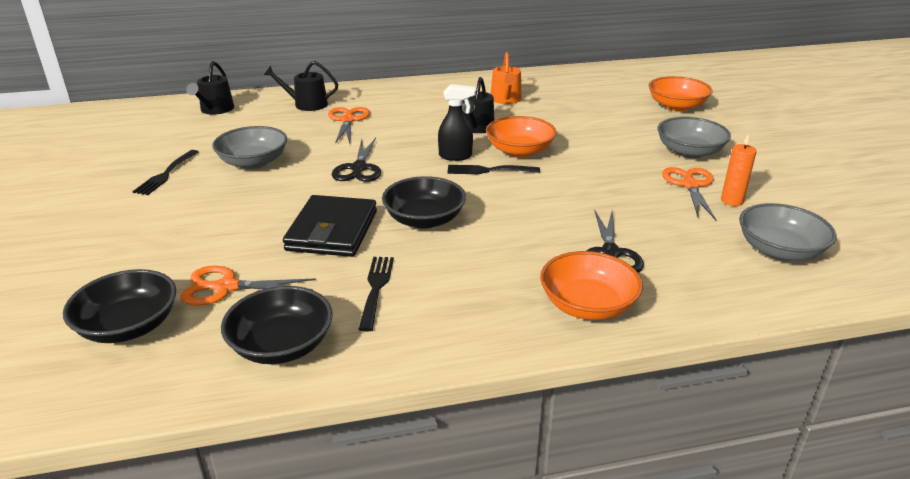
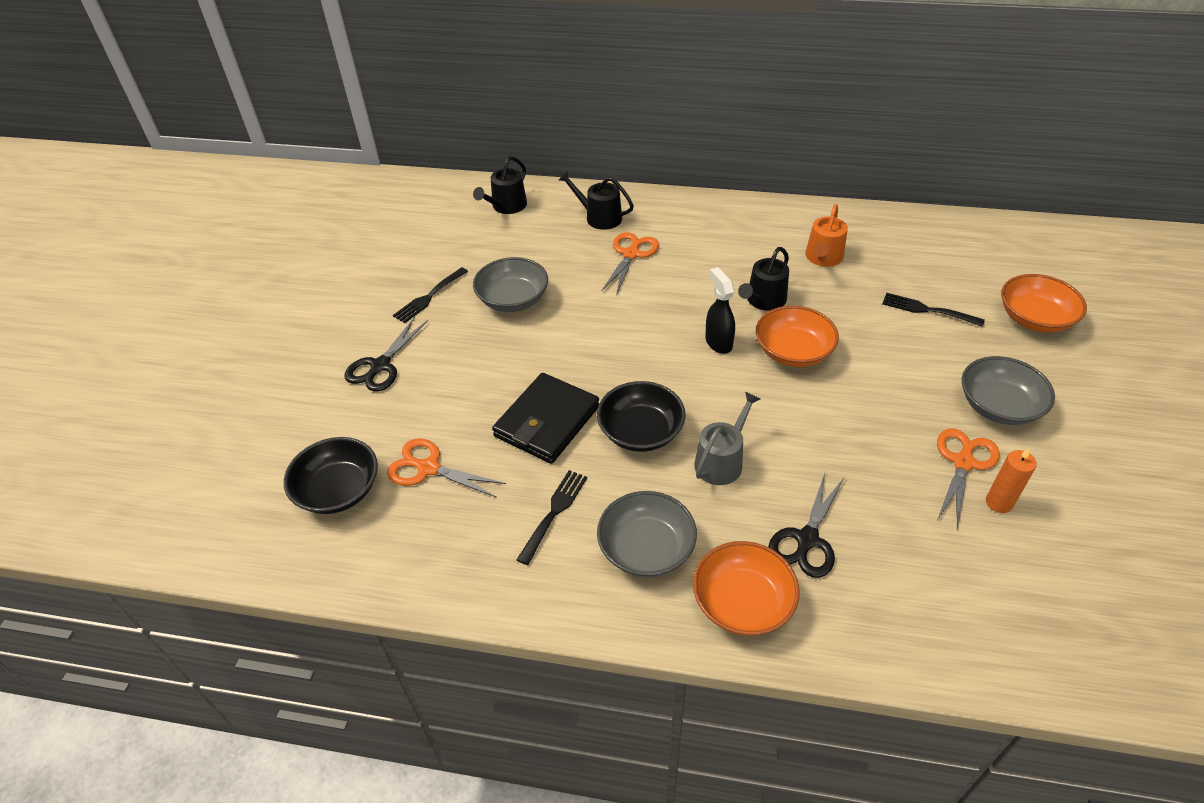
camera: 25 degrees right, 15 degrees up
black bowl [221,286,333,364] -> none
black scissors [332,138,381,182] -> black scissors moved to [344,317,428,392]
black spray bottle [438,84,476,161] -> black spray bottle turned 135 degrees counterclockwise [705,267,735,354]
black fork [447,165,540,174] -> black fork moved to [882,293,985,327]
grey bowl [739,203,836,261] -> grey bowl moved to [597,491,697,577]
none -> grey watering can [694,391,760,485]

